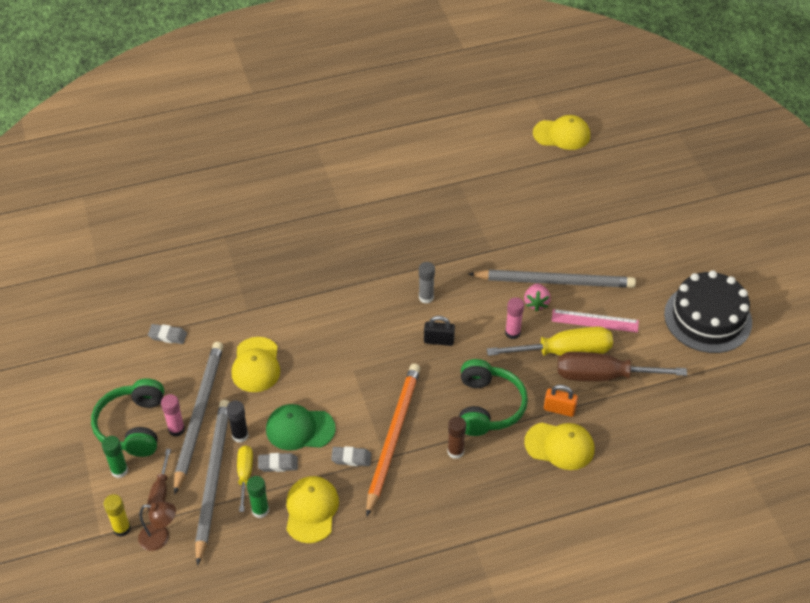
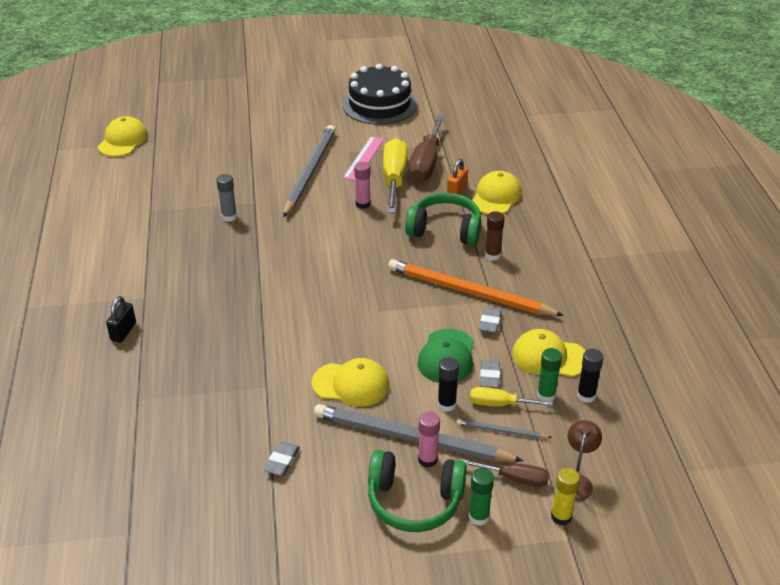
camera: 80 degrees left, 10 degrees down
grey pencil [195,400,230,566] -> grey pencil [457,419,552,439], size x0.44
grey glue stick [419,262,435,304] -> grey glue stick moved to [216,174,237,222]
black padlock [424,316,455,346] -> black padlock moved to [106,296,136,343]
pink strawberry [524,283,551,312] -> none
none -> black glue stick [577,349,604,403]

